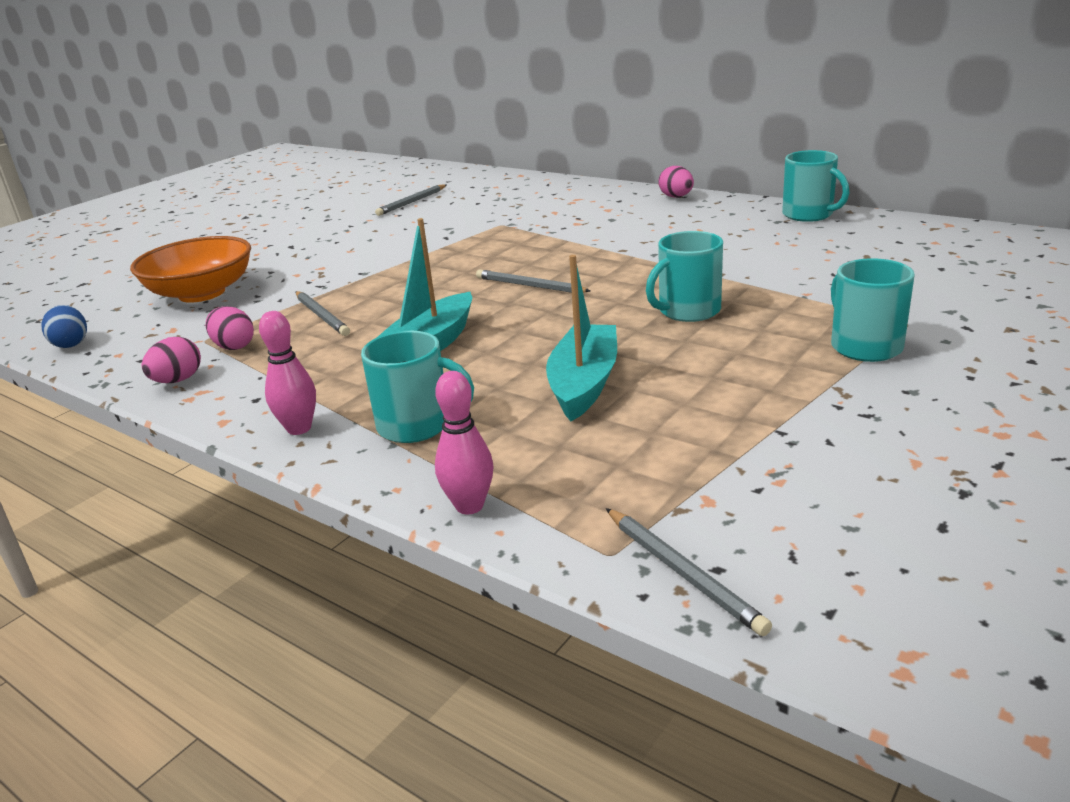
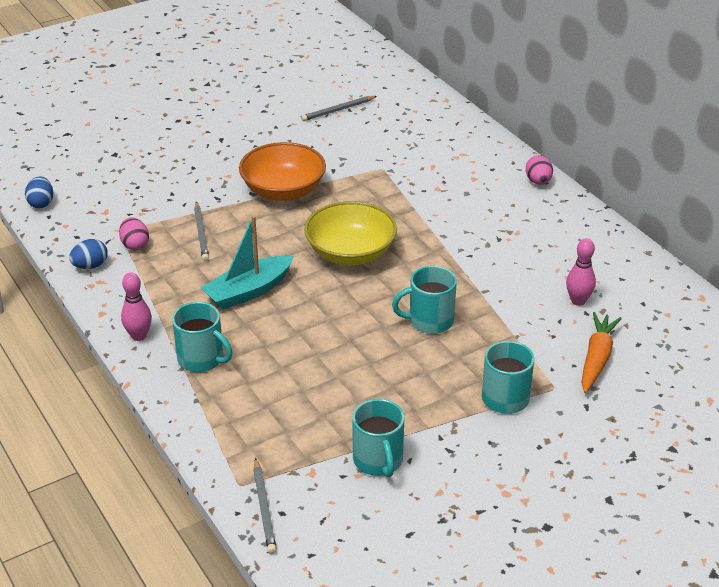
camera: 20 degrees right, 10 degrees up
orange bowl [130,236,251,303] -> orange bowl moved to [239,142,326,201]
pink egg [142,337,201,383] -> blue egg [69,239,108,269]
pink bowling pin [435,371,493,514] -> pink bowling pin moved to [566,238,596,306]
grey pencil [476,269,591,293] -> yellow bowl [304,201,397,266]
turquoise boat [546,255,617,421] -> none
turquoise mug [782,150,849,222] -> turquoise mug moved to [352,399,405,477]
none -> orange carrot [581,312,622,393]

